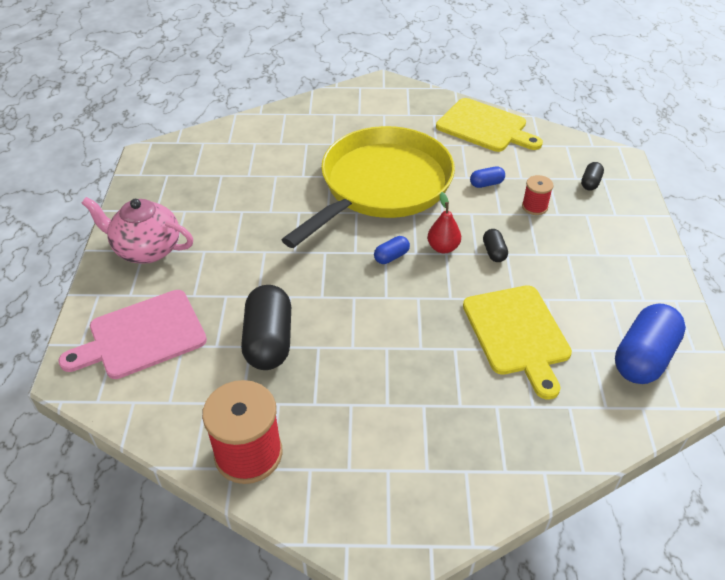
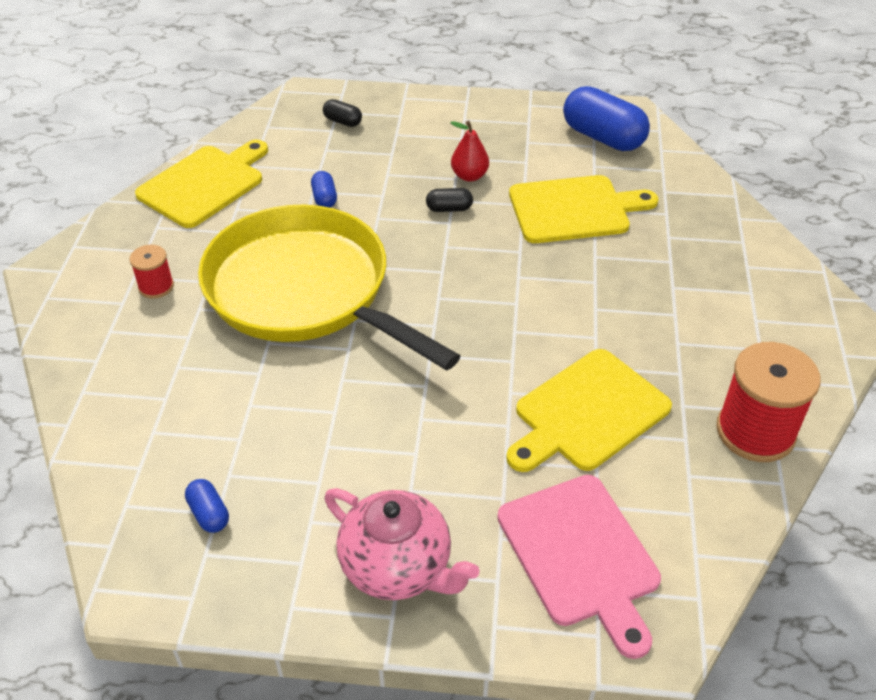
camera: 85 degrees left, 0 degrees up
pink teapot [82,197,193,264] -> pink teapot turned 75 degrees counterclockwise [324,488,480,600]
black capsule [241,285,291,370] -> yellow cutting board [506,349,672,472]
blue capsule [374,236,410,264] -> blue capsule moved to [185,479,229,533]
red pear [427,192,461,253] -> red pear moved to [450,120,489,182]
red spool [522,175,554,215] -> red spool moved to [130,245,174,299]

